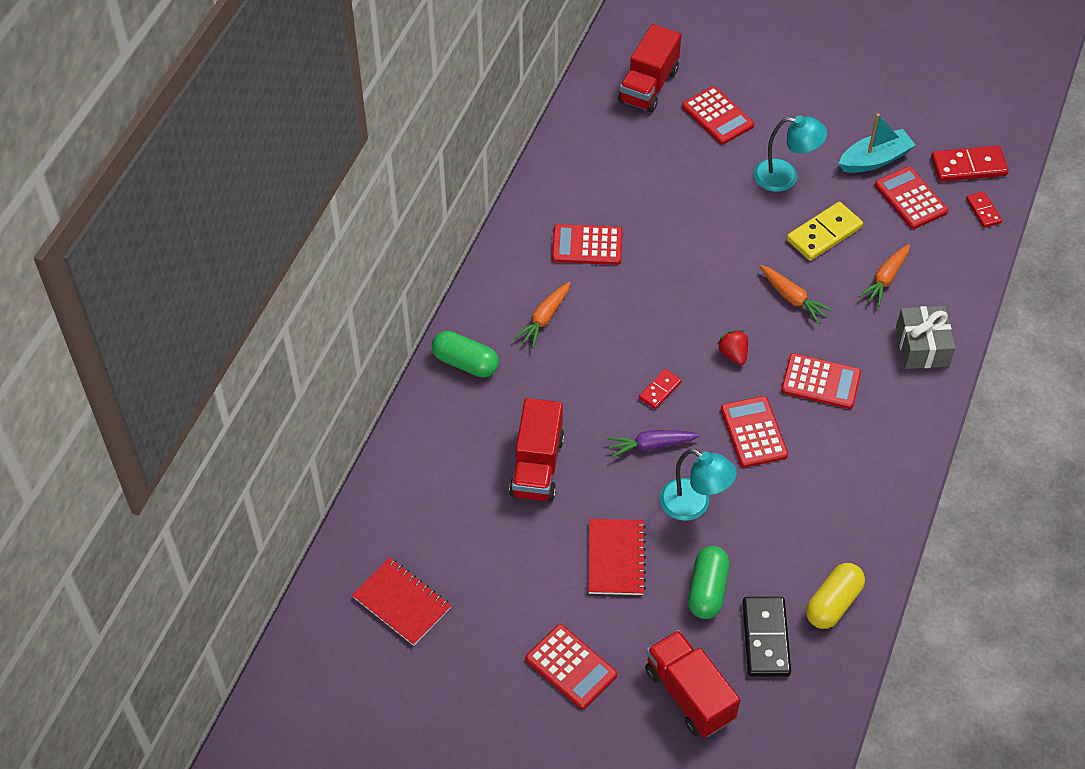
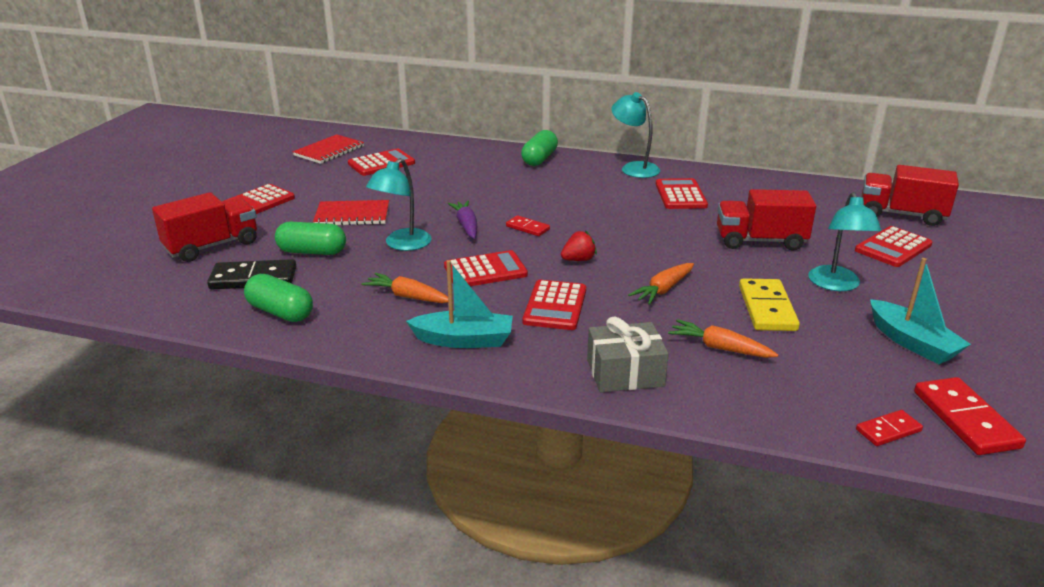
camera: 85 degrees right, 25 degrees down
red truck [509,398,565,502] -> red truck moved to [717,189,816,251]
orange carrot [514,282,570,348] -> orange carrot moved to [361,273,448,303]
yellow domino [787,202,863,261] -> yellow domino turned 45 degrees clockwise [739,278,800,331]
yellow capsule [806,563,865,629] -> green capsule [244,274,313,322]
red calculator [875,166,948,229] -> red calculator moved to [348,148,415,176]
none -> turquoise boat [406,260,513,348]
none -> turquoise lamp [612,92,660,178]

